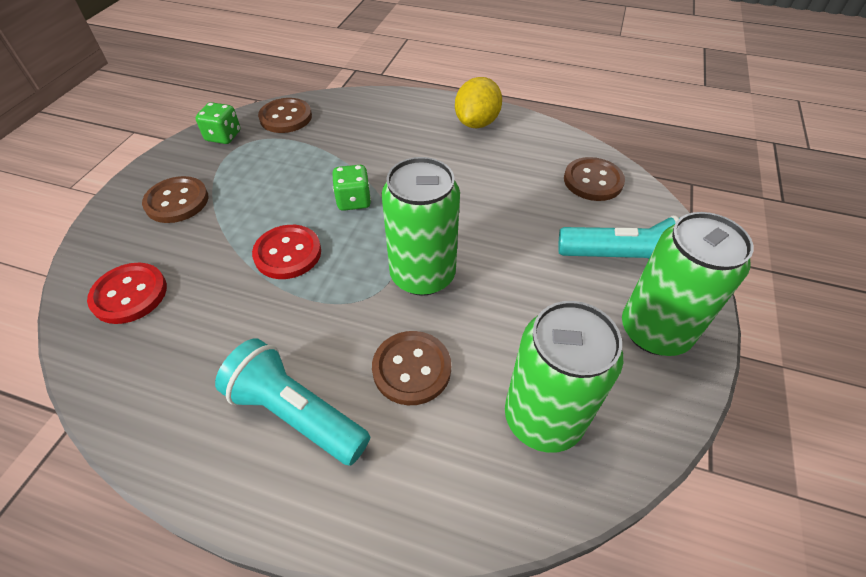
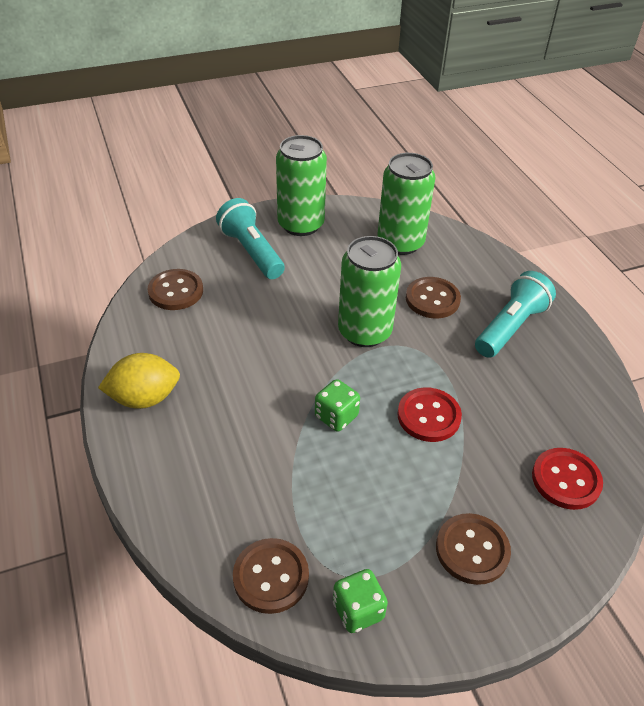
camera: 130 degrees left, 5 degrees down
turquoise flashlight [215,338,370,466] -> turquoise flashlight turned 135 degrees counterclockwise [475,271,556,358]

